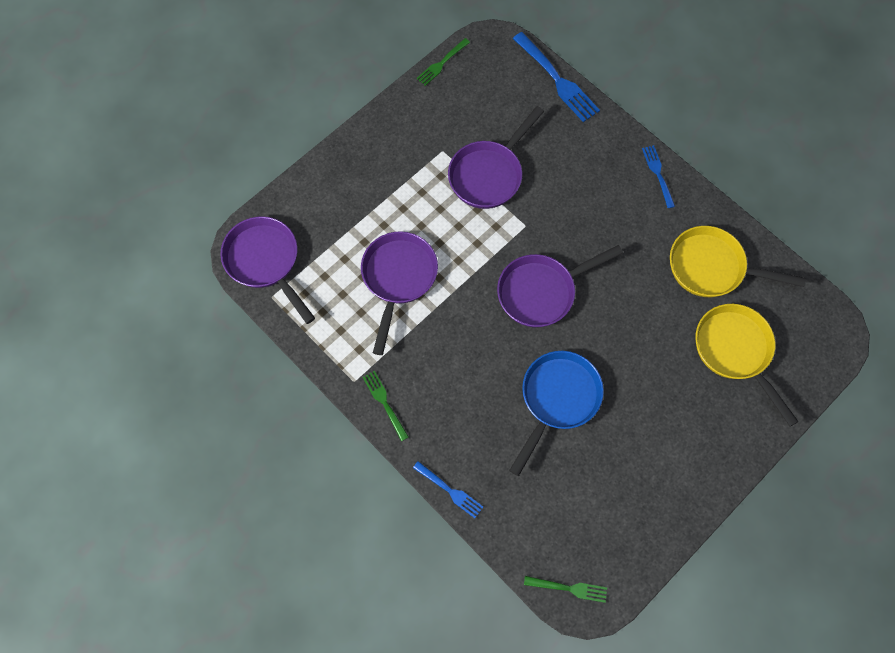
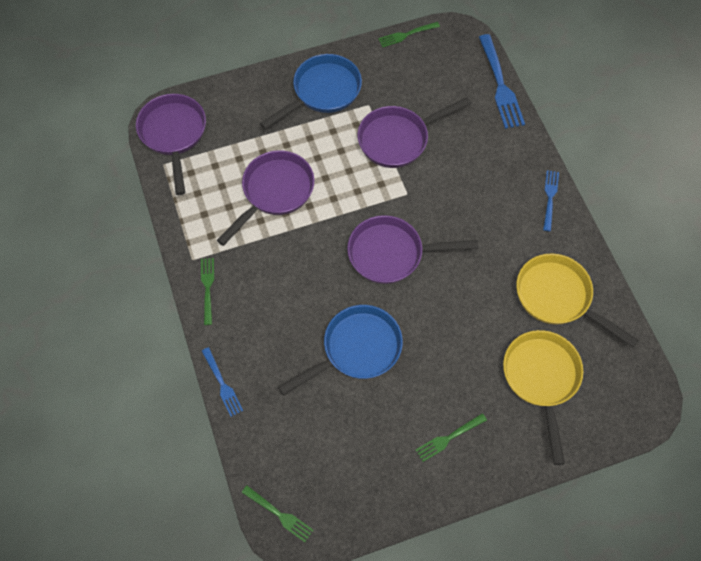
camera: 25 degrees right, 5 degrees down
none -> blue pan [260,54,362,129]
none -> green fork [416,413,487,462]

